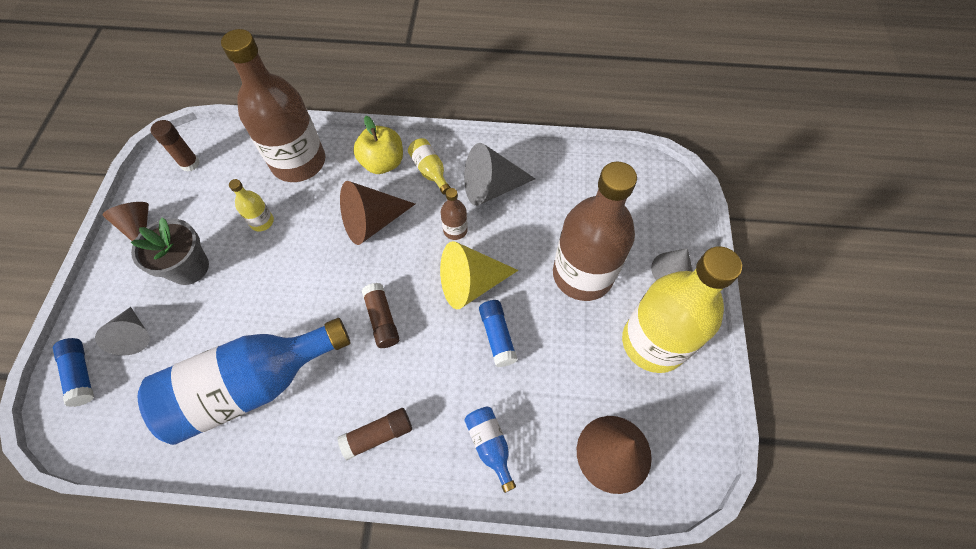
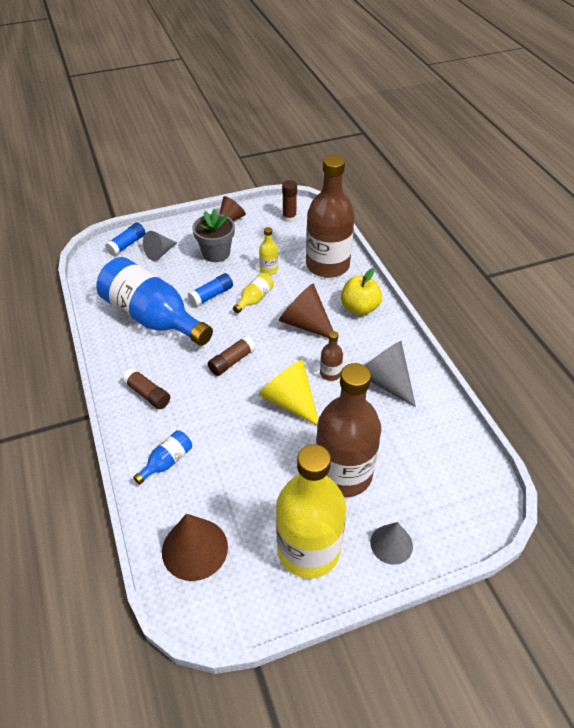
camera: 65 degrees right, 15 degrees down
yellow bottle [408,138,451,195] -> yellow bottle moved to [233,273,274,313]
blue glue stick [479,300,517,367] -> blue glue stick moved to [188,273,233,307]

